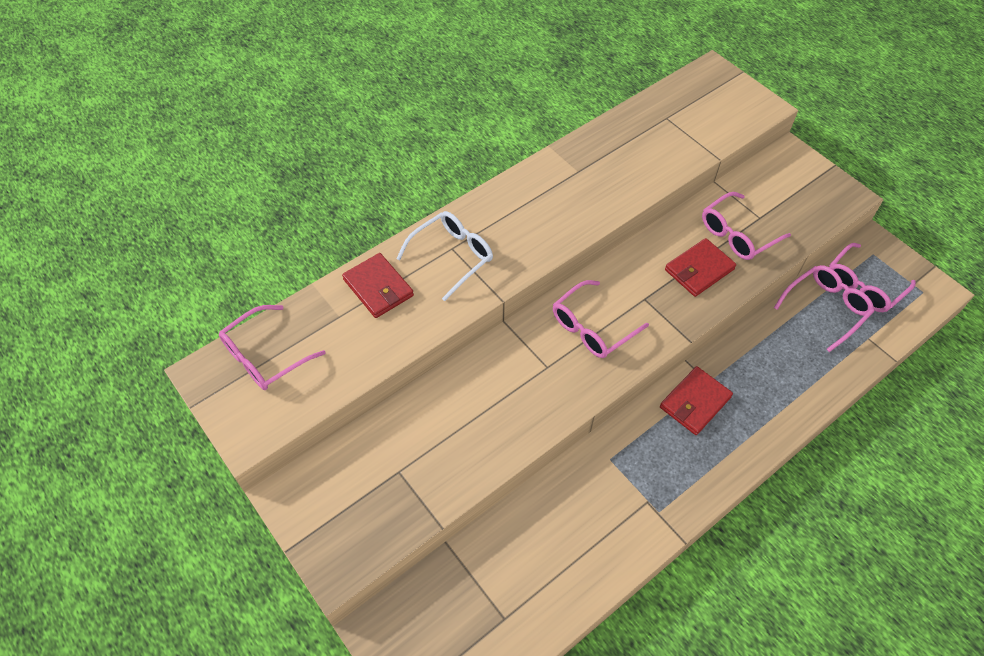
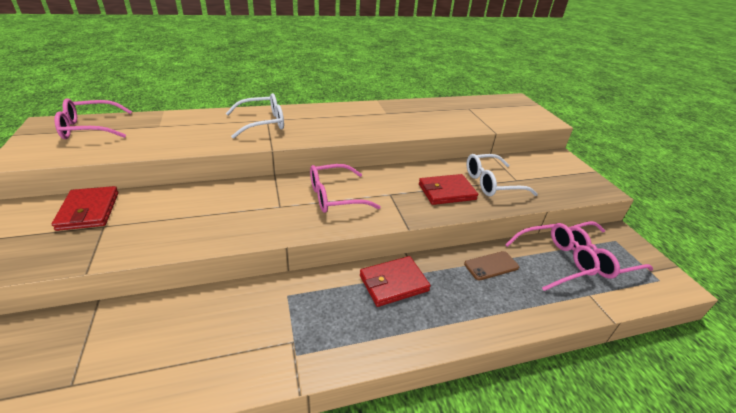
camera: 20 degrees right, 20 degrees down
red wallet [342,253,414,318] -> red wallet moved to [52,186,119,231]
pink glasses [702,192,791,260] -> white glasses [467,154,538,196]
none -> brown phone [464,251,519,281]

